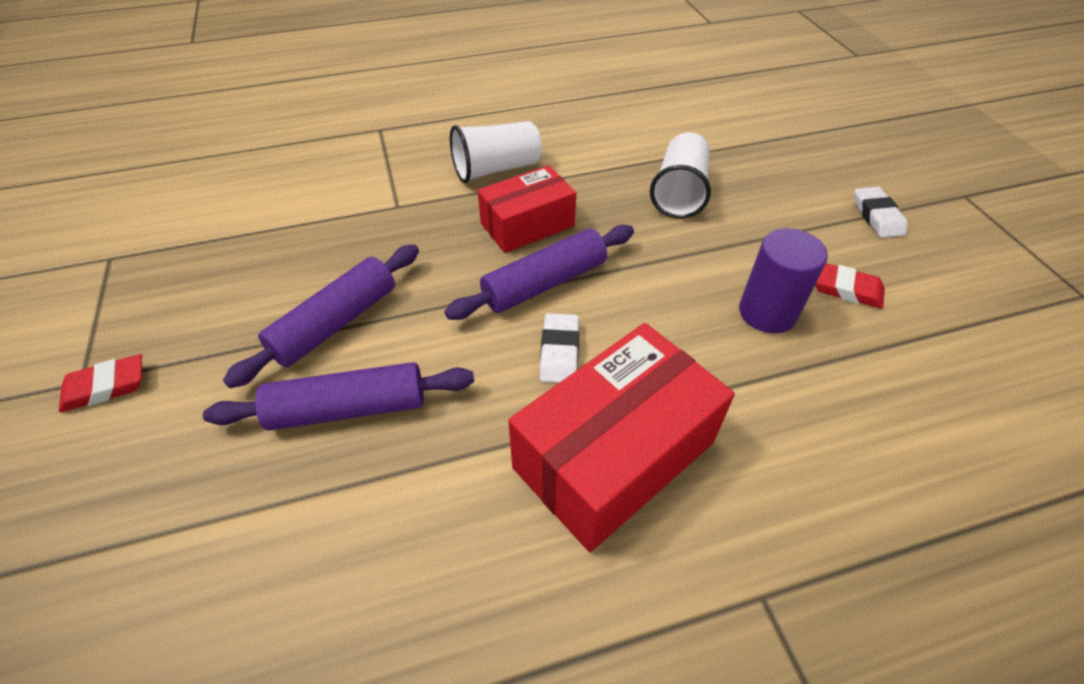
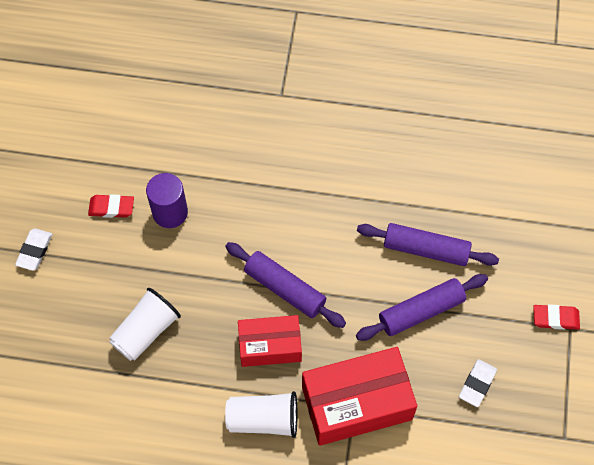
camera: 155 degrees left, 15 degrees up
purple rolling pin [444,225,634,320] -> purple rolling pin turned 45 degrees clockwise [225,242,346,328]
red box [508,323,735,552] -> red box moved to [302,347,417,446]
white eraser [540,313,579,383] -> white eraser moved to [459,359,497,407]
red eraser [815,263,885,309] -> red eraser turned 45 degrees counterclockwise [88,194,134,218]

